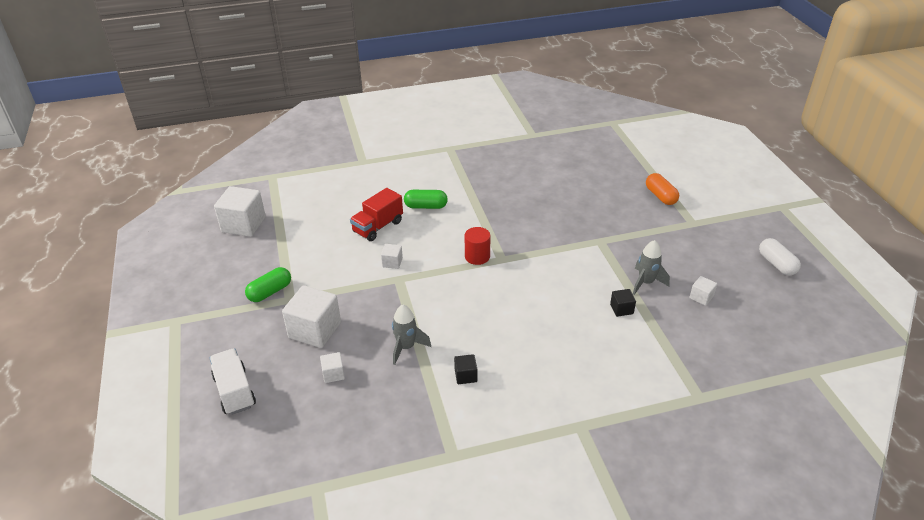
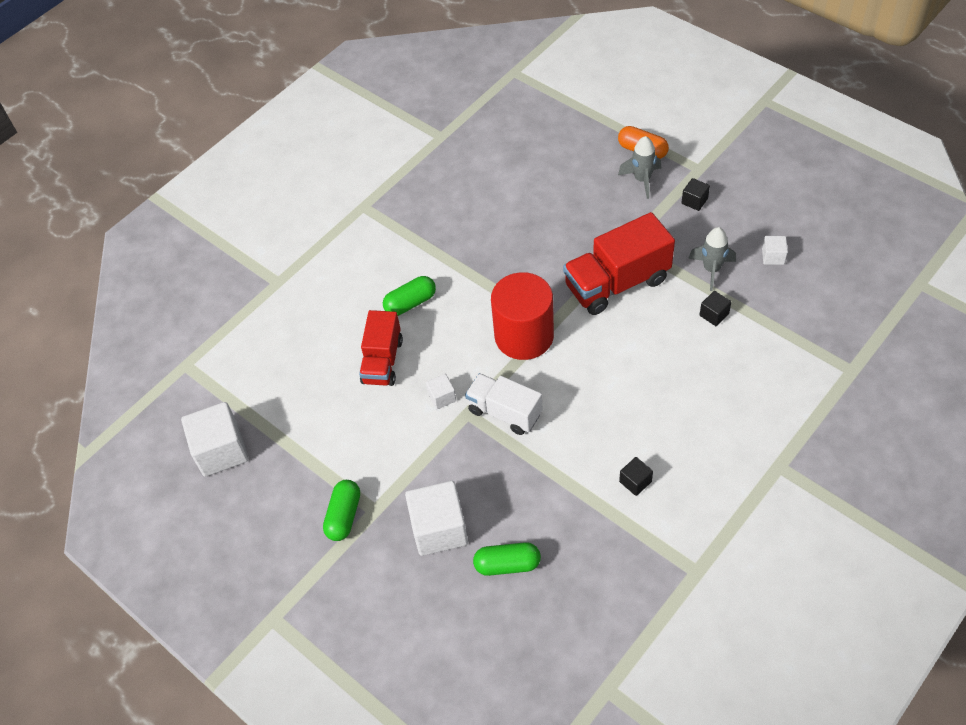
camera: 30 degrees left, 15 degrees up
white truck [209,349,256,415] -> white truck moved to [465,373,543,435]
white cube [320,352,345,383] -> green capsule [473,542,541,576]
grey rocket [392,304,431,365] -> grey rocket moved to [618,136,661,199]
red cylinder [465,227,490,265] -> red cylinder [491,272,554,360], size x1.86
white capsule [759,238,801,276] -> none
none -> red truck [563,212,675,315]
none -> black cube [681,178,710,211]

